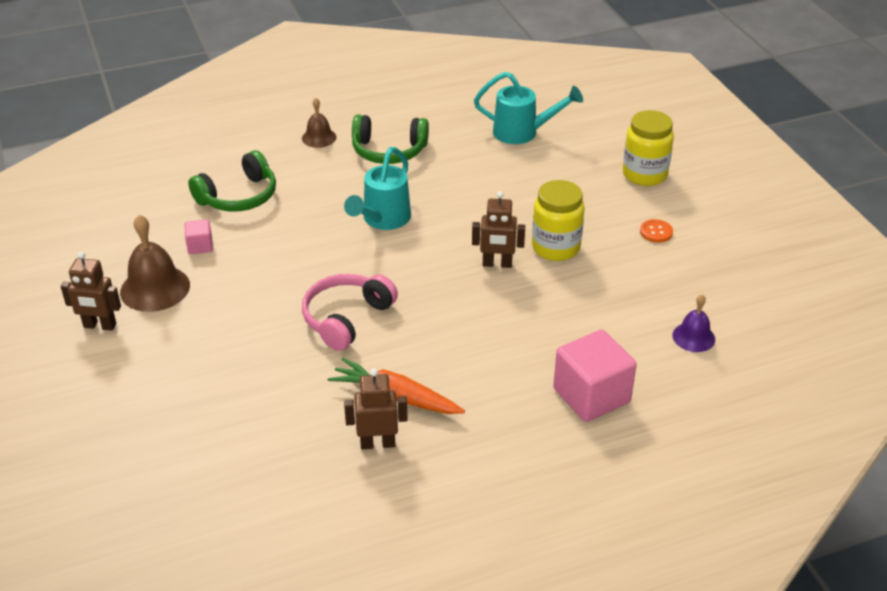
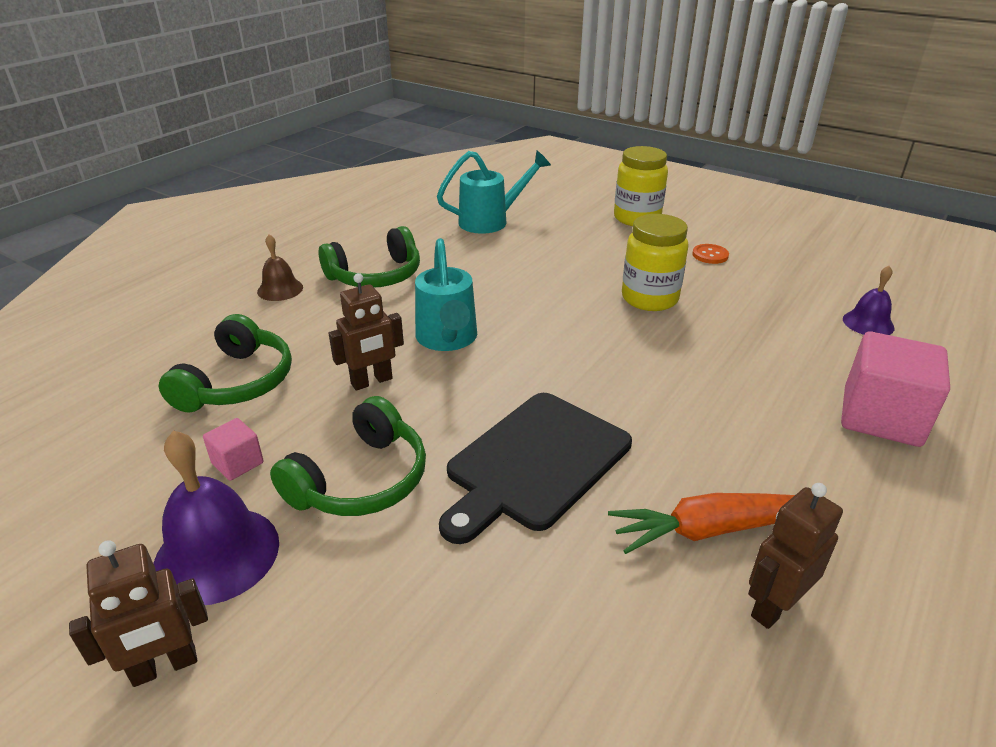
camera: 35 degrees left, 5 degrees down
brown bell [120,215,190,312] -> purple bell [153,430,279,605]
pink headphones [302,274,398,351] -> black cutting board [439,393,632,544]
brown robot [472,191,525,268] -> brown robot moved to [329,273,404,391]
none -> green headphones [270,396,426,516]

